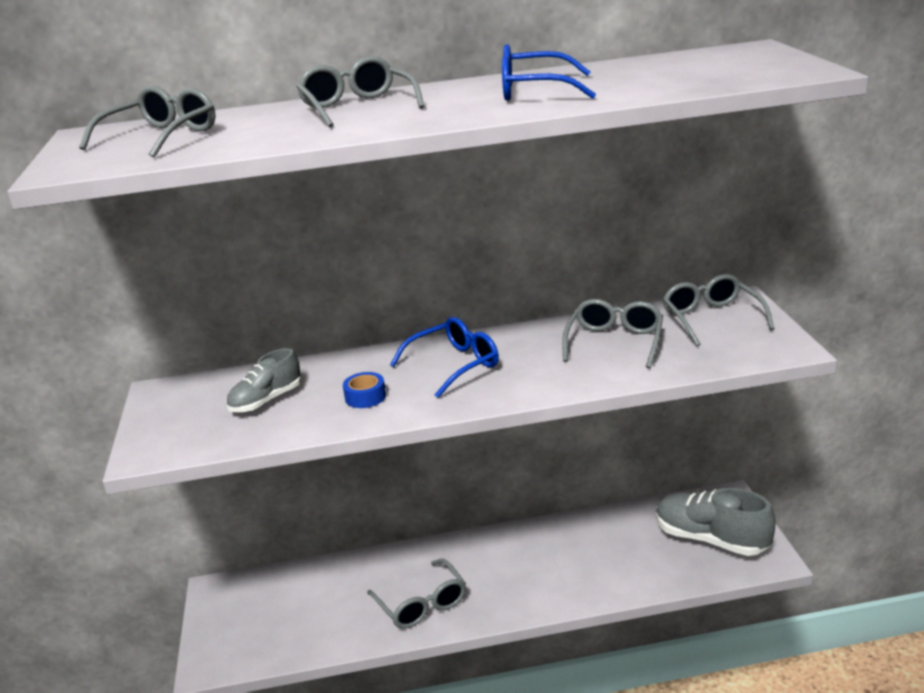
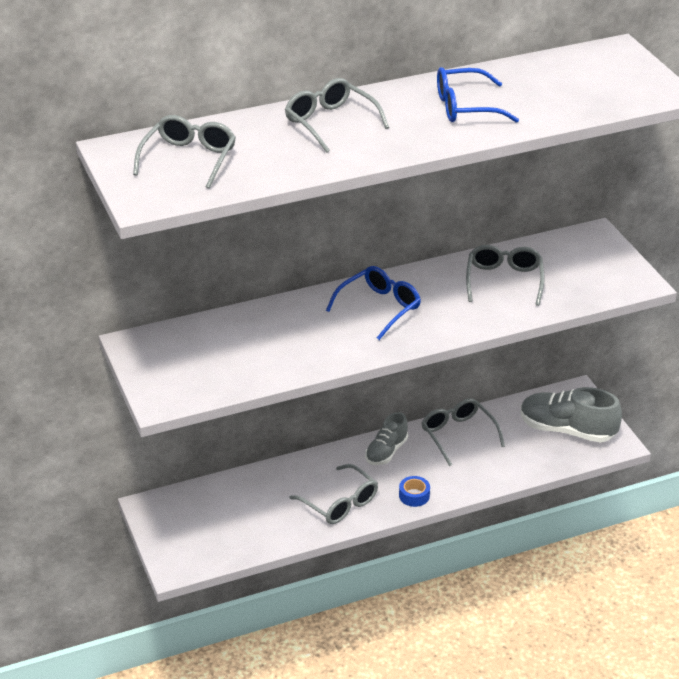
camera: 15 degrees left, 10 degrees up
grey shoe [226,348,301,412] -> grey shoe moved to [365,412,408,465]
blue tape [343,372,386,408] -> blue tape moved to [399,476,430,507]
grey glasses [663,274,774,346] -> grey glasses moved to [422,398,505,466]

